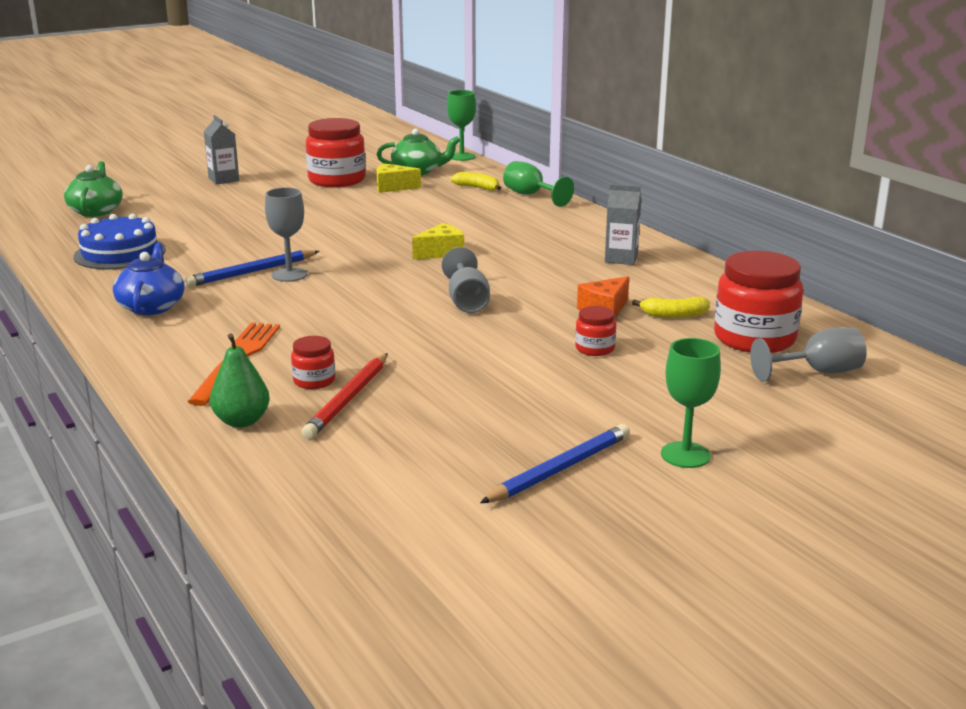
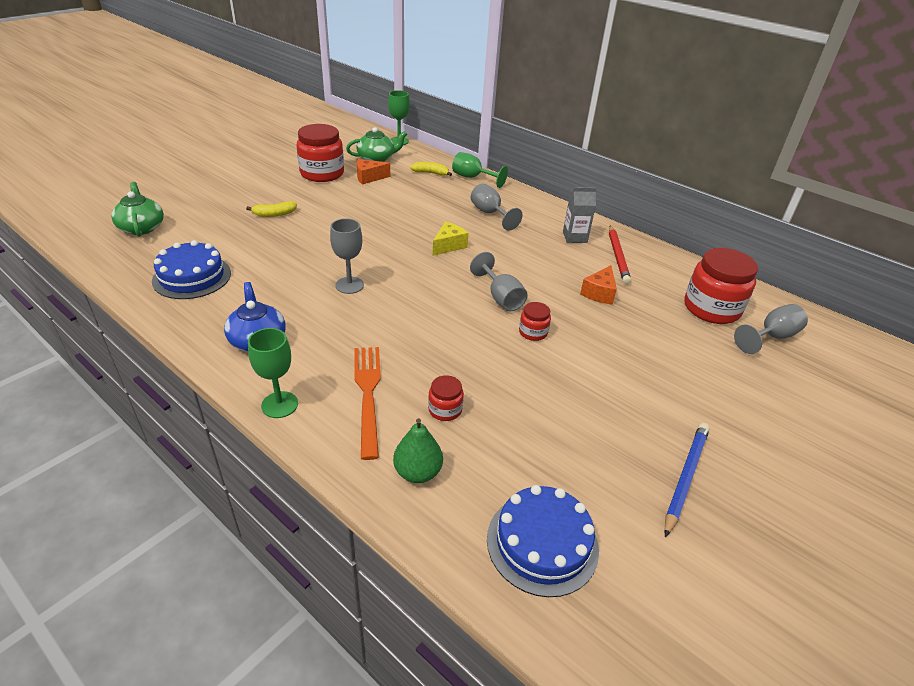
camera: 20 degrees left, 15 degrees up
blue pencil [185,250,319,287] -> none
grey carton [203,115,239,184] -> none
red pencil [301,353,388,439] -> red pencil moved to [609,225,631,284]
yellow cheese [377,163,421,193] -> orange cheese [357,159,390,185]
red jar [575,306,616,356] -> red jar moved to [519,302,551,341]
yellow banana [632,297,710,318] -> yellow banana moved to [246,201,297,217]
green goblet [661,338,721,468] -> green goblet moved to [248,328,298,418]
none -> grey goblet [471,184,523,231]
none -> blue cake [487,485,599,597]

